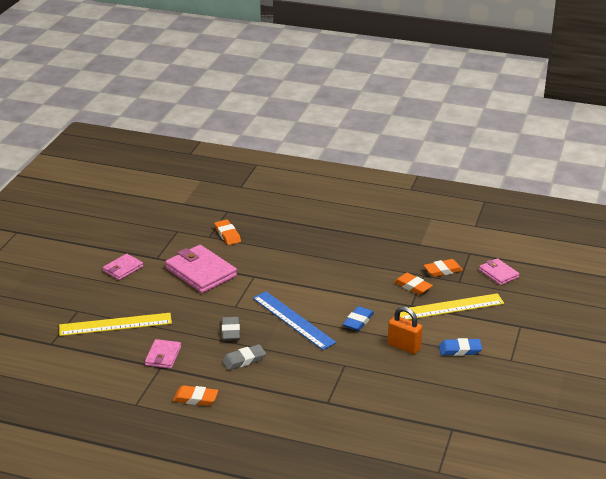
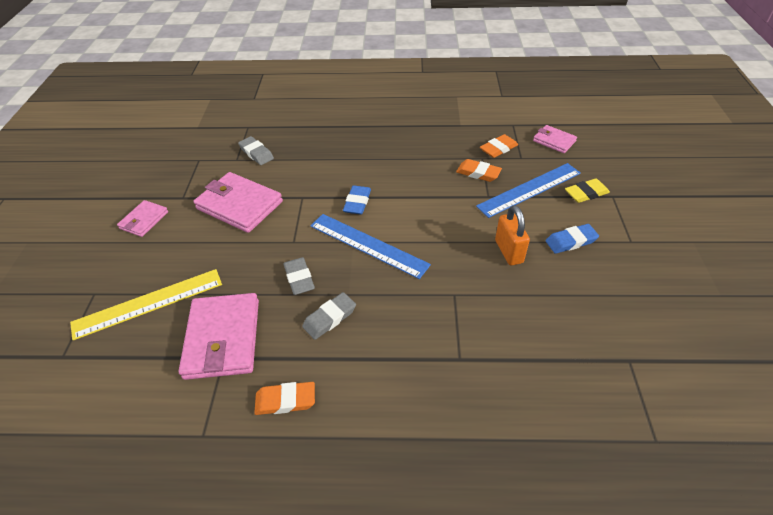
camera: 15 degrees left, 15 degrees up
pink wallet [145,339,181,369] -> pink wallet [179,293,259,380], size x1.81
orange eraser [214,219,241,245] -> grey eraser [238,136,274,165]
blue eraser [343,306,374,331] -> blue eraser moved to [343,185,371,215]
orange padlock [388,306,423,354] -> orange padlock turned 60 degrees clockwise [495,205,530,266]
yellow ruler [400,293,504,320] -> blue ruler [476,163,581,218]
none -> yellow eraser [565,178,610,203]

